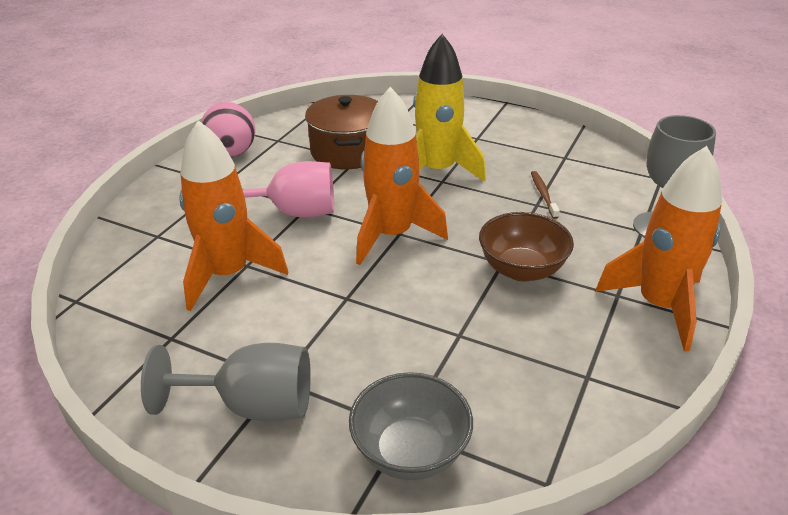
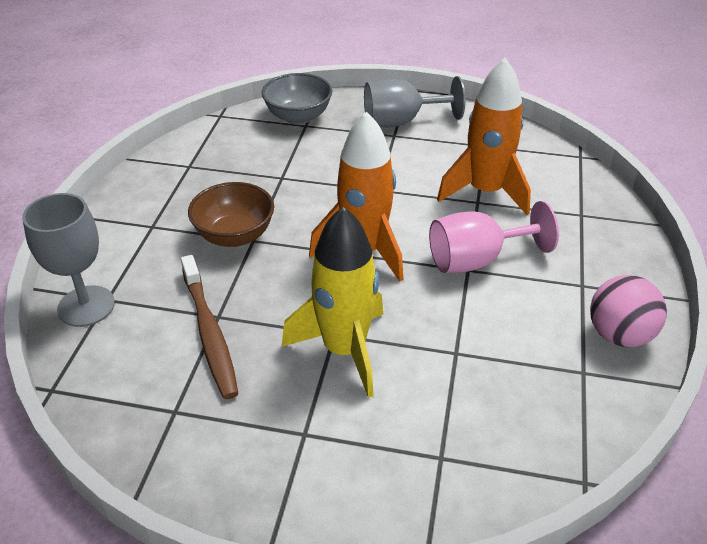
camera: 165 degrees right, 5 degrees up
brown pot [305,95,378,169] -> none
brown toothbrush [531,171,560,219] -> brown toothbrush [181,255,239,399], size x1.90
orange rocket [595,146,722,352] -> none

